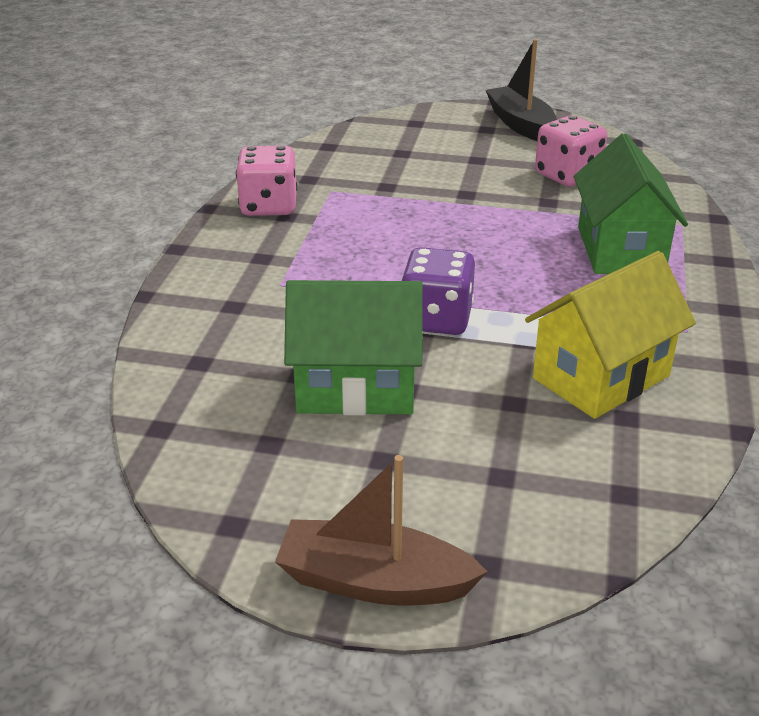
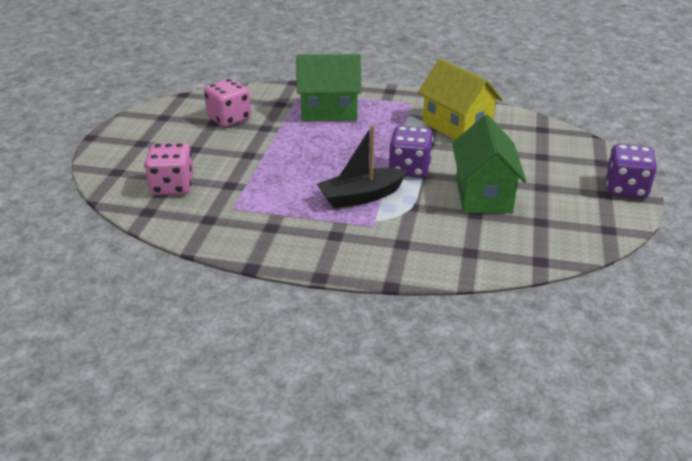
camera: 90 degrees left, 0 degrees up
pink dice [236,146,298,216] -> pink dice moved to [144,143,194,195]
brown boat [275,455,488,605] -> purple dice [605,144,657,199]
black boat [486,39,557,141] -> black boat moved to [317,125,408,209]

